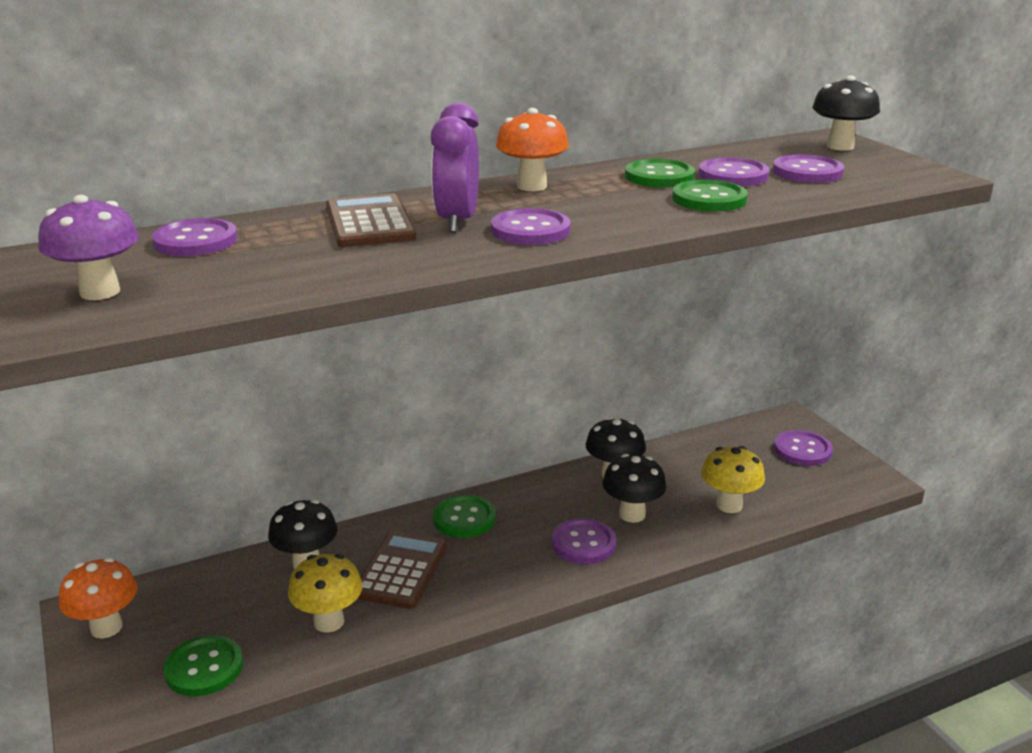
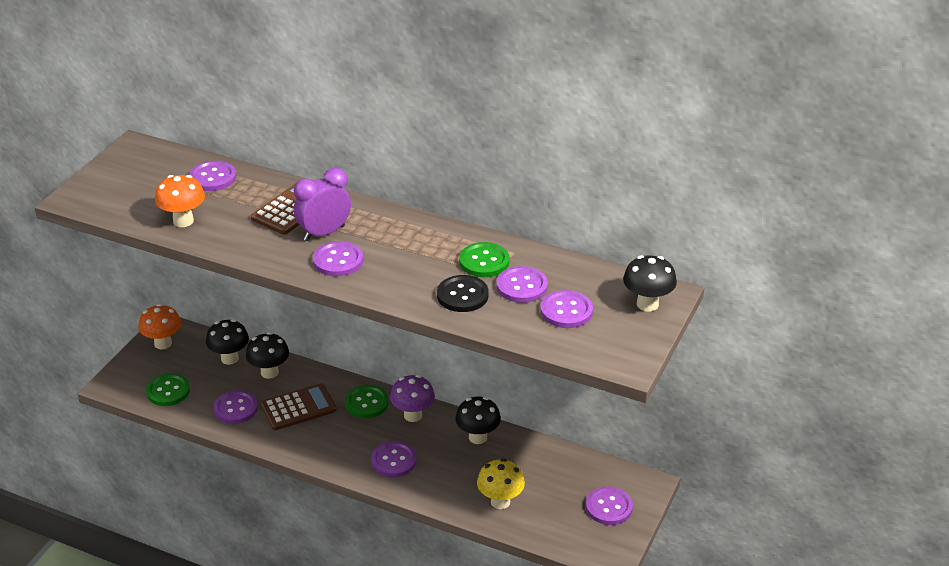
camera: 50 degrees right, 10 degrees up
purple mushroom [38,195,139,300] -> purple mushroom moved to [390,375,435,422]
yellow mushroom [288,554,363,633] -> purple button [214,390,258,424]
orange mushroom [496,108,569,191] -> orange mushroom moved to [155,175,205,227]
black mushroom [602,454,667,523] -> black mushroom moved to [206,319,249,365]
green button [672,179,748,212] -> black button [437,275,489,312]

